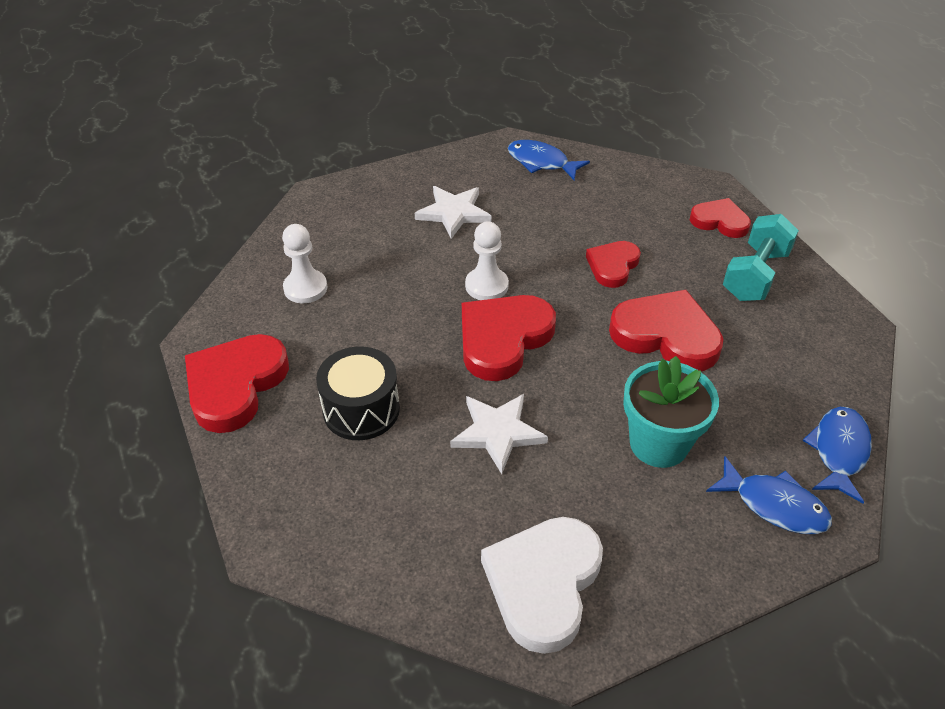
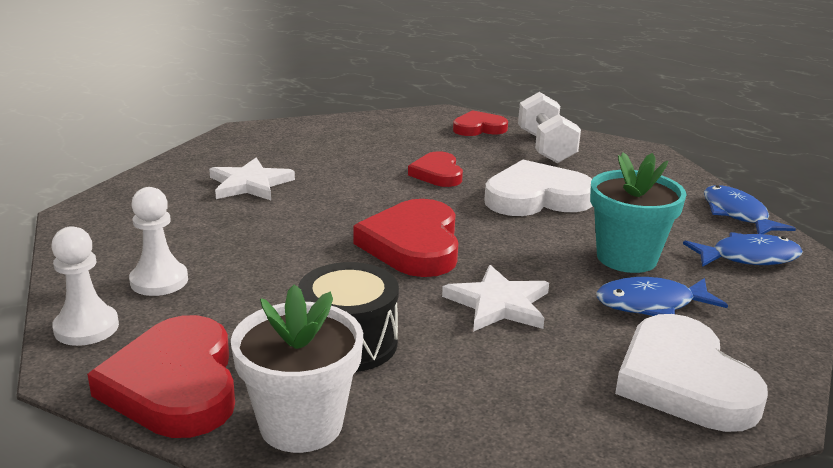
camera: 40 degrees left, 20 degrees down
white pawn [465,221,509,300] -> white pawn moved to [51,226,119,346]
blue fish [508,140,590,180] -> blue fish moved to [596,277,728,316]
red heart [609,290,723,371] -> white heart [484,160,592,216]
turquoise dumbbell [723,214,799,301] -> white dumbbell [518,92,581,163]
none -> white flower pot [231,284,363,453]

